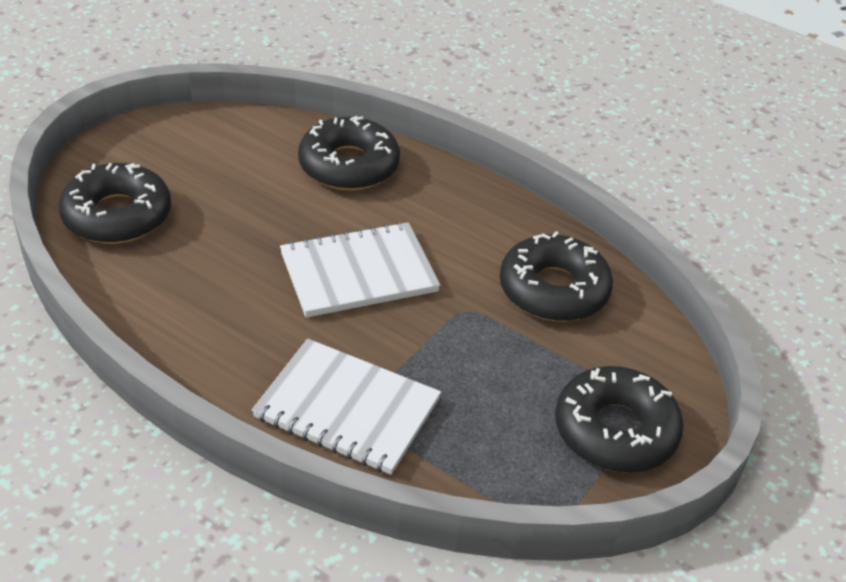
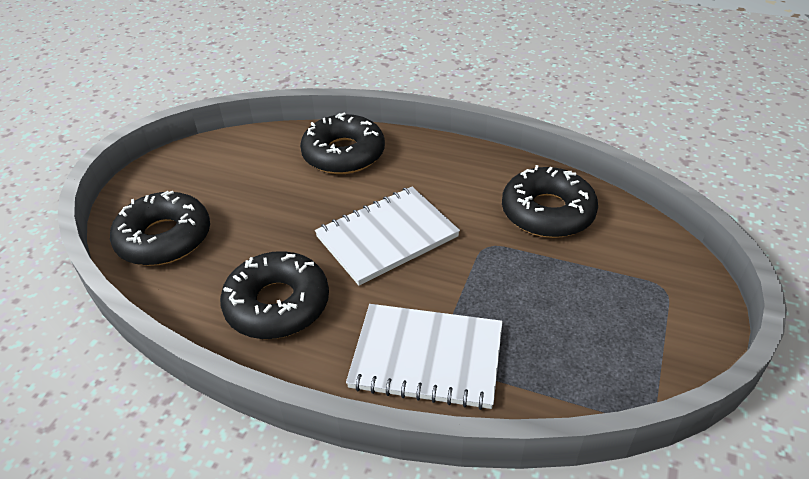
camera: 10 degrees left, 0 degrees up
black donut [555,366,684,473] -> black donut moved to [220,251,329,339]

